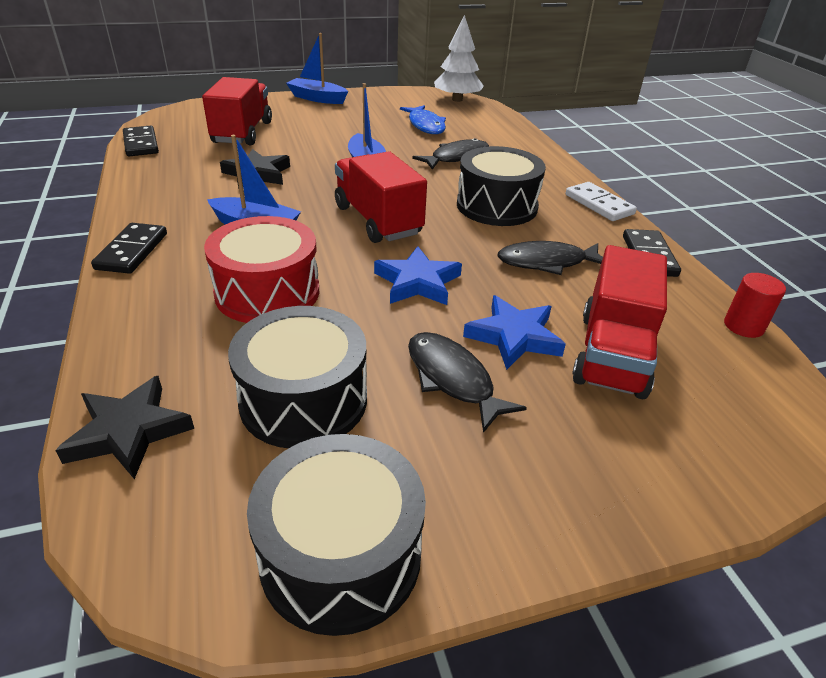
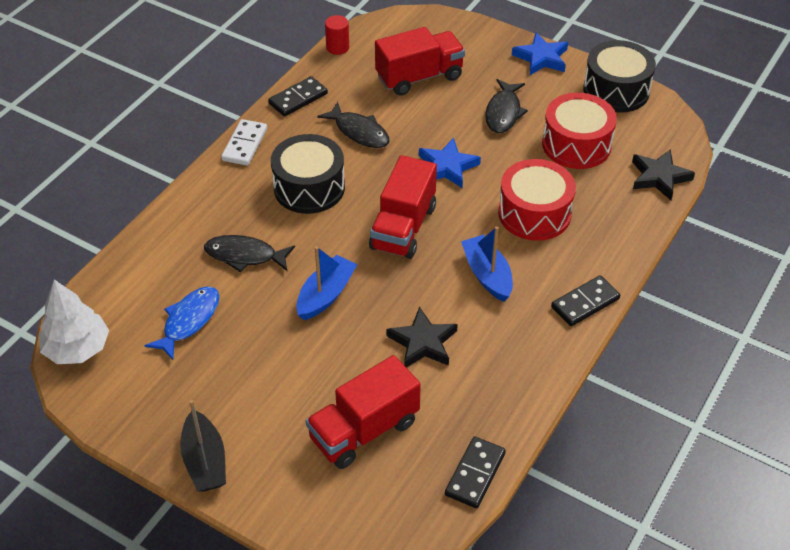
camera: 130 degrees left, 10 degrees up
black drum [228,306,367,448] -> red drum [542,93,617,169]
blue boat [286,33,348,104] -> black boat [180,400,226,492]
blue star [463,295,566,370] -> blue star moved to [512,32,568,75]

